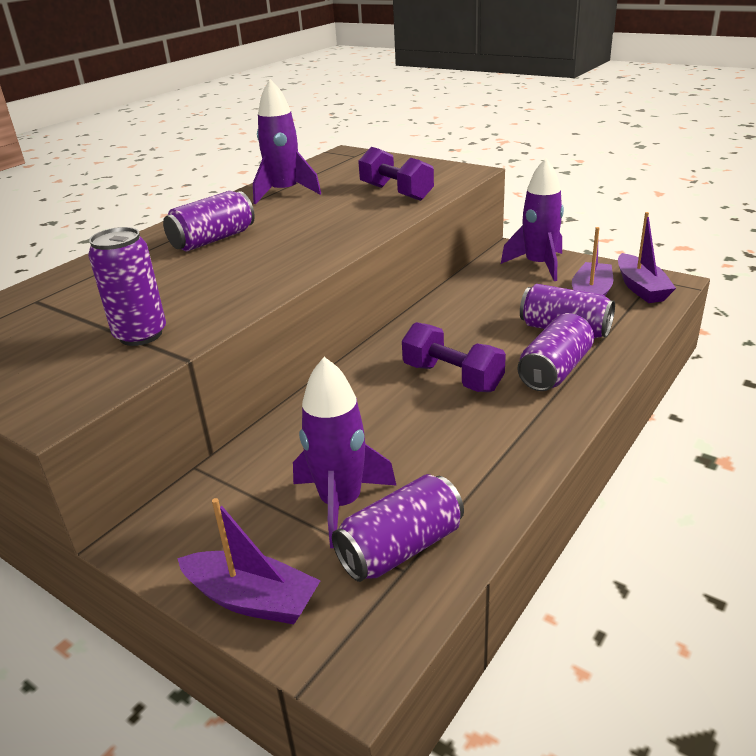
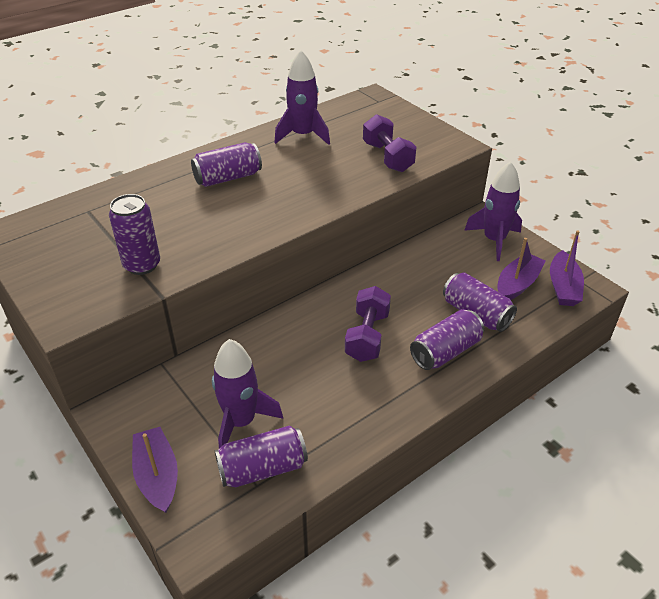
camera: 15 degrees right, 10 degrees up
purple boat [177,498,321,624] -> purple boat turned 150 degrees counterclockwise [132,427,178,513]
purple dumbbell [402,322,506,392] -> purple dumbbell turned 45 degrees clockwise [345,286,391,362]

